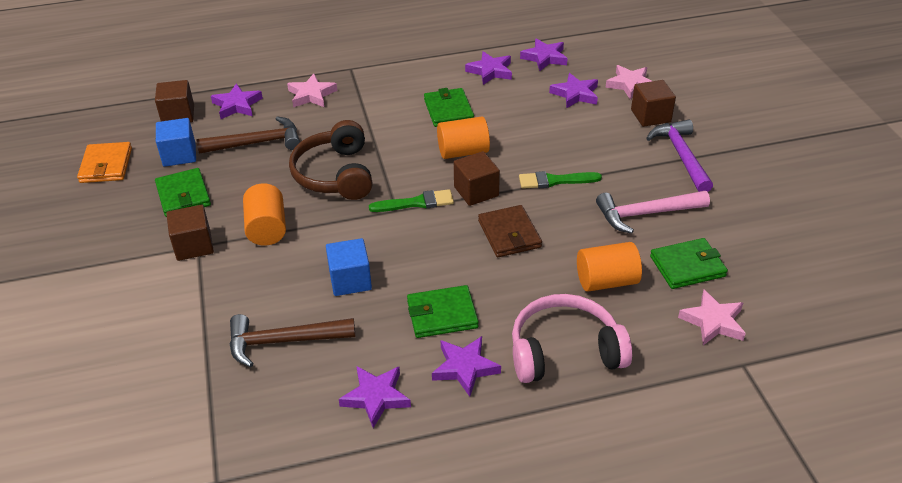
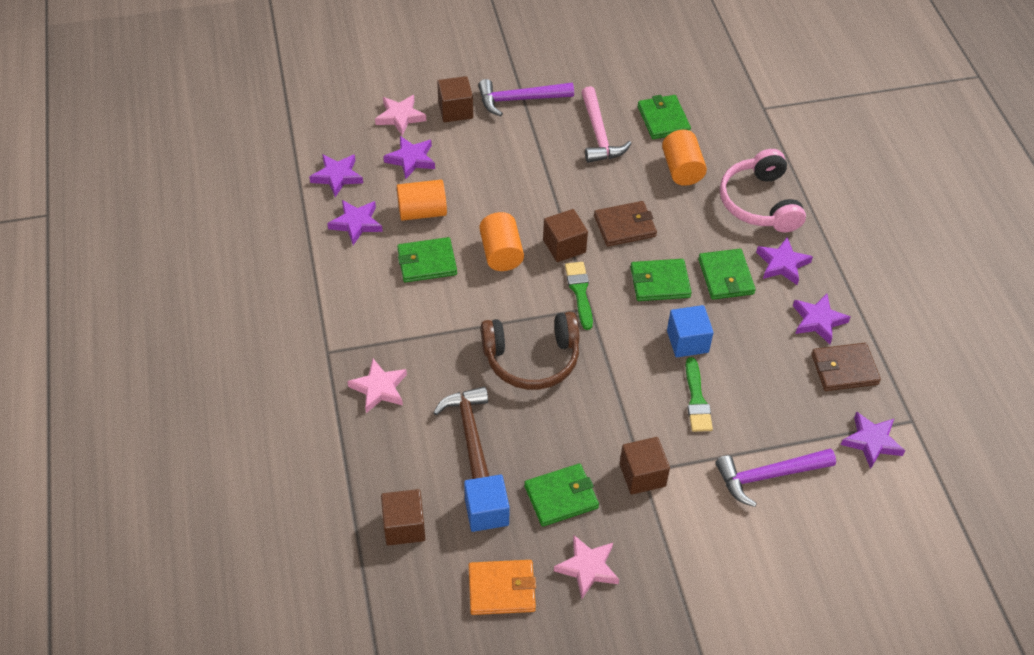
camera: 90 degrees left, 10 degrees up
purple star [211,83,263,119] -> purple star moved to [841,412,905,469]
brown hammer [229,314,355,367] -> none
orange cylinder [243,183,286,245] -> orange cylinder moved to [397,180,447,221]
green brush [519,171,602,189] -> green brush moved to [686,357,713,432]
pink star [678,290,746,345] -> pink star moved to [554,535,619,599]
none -> green wallet [631,259,692,301]
none -> purple hammer [716,448,836,507]
none -> brown wallet [811,343,881,391]

